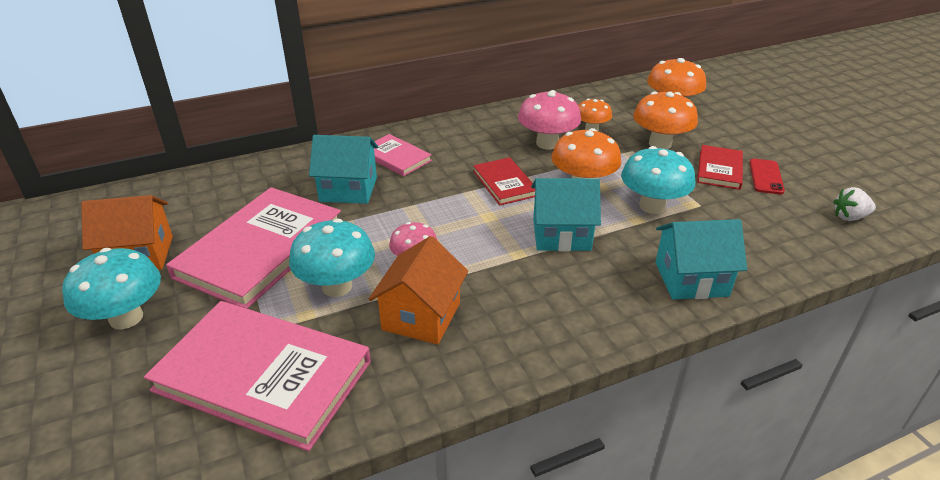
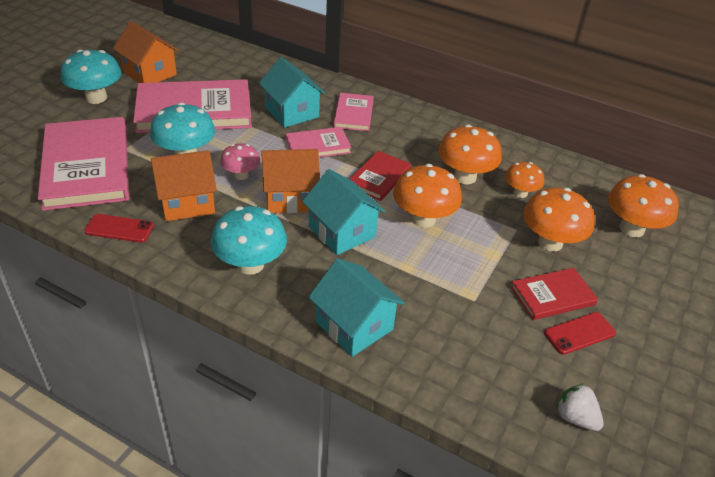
camera: 50 degrees right, 5 degrees up
pink mushroom [518,90,581,149] -> orange mushroom [438,125,502,184]
turquoise mushroom [621,146,696,214] -> turquoise mushroom moved to [211,206,287,275]
none -> red phone [84,214,154,243]
none -> orange house [261,149,320,213]
none -> pink book [285,127,351,157]

